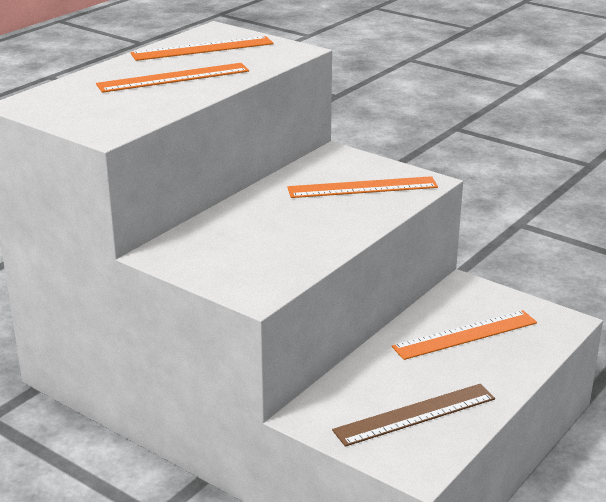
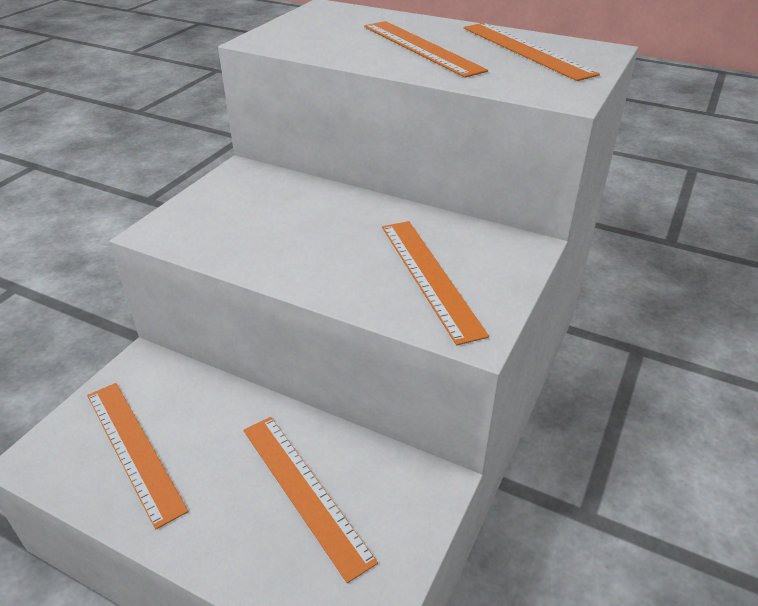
camera: 80 degrees right, 10 degrees up
brown ruler [332,384,495,447] -> orange ruler [87,383,189,530]

